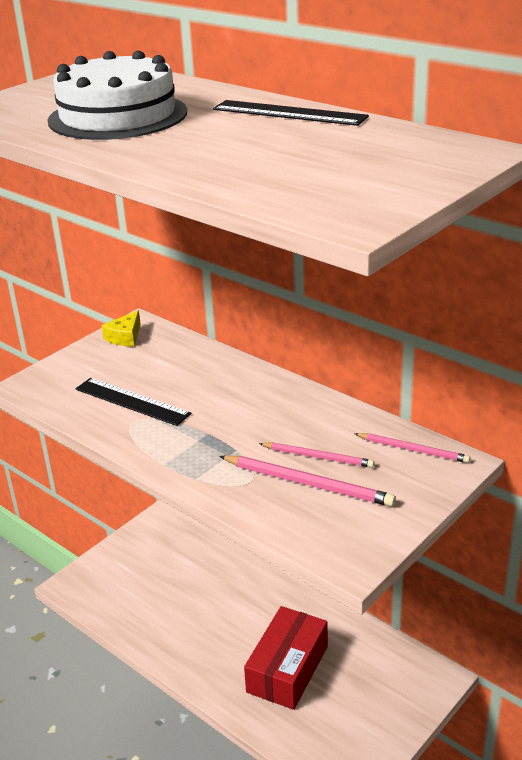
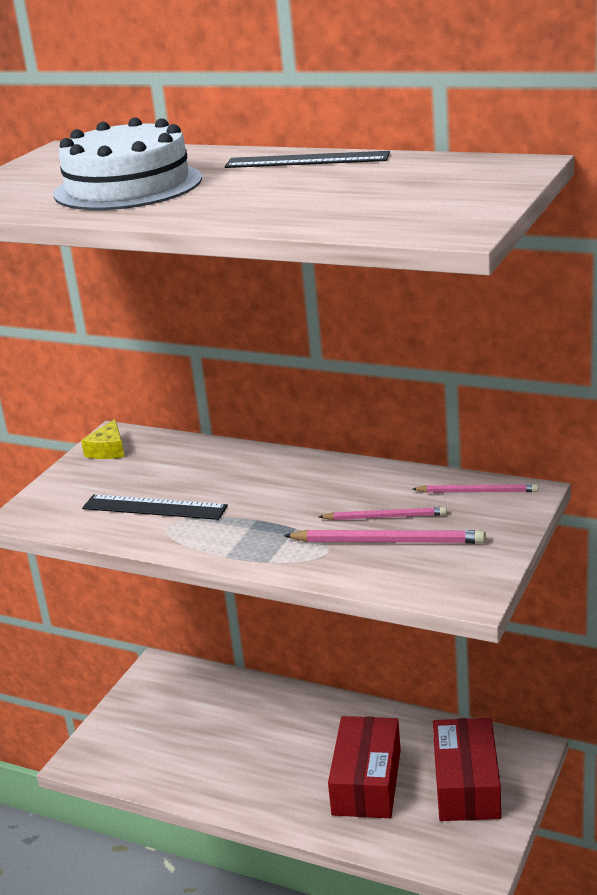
camera: 15 degrees left, 5 degrees down
none -> red box [433,718,501,821]

